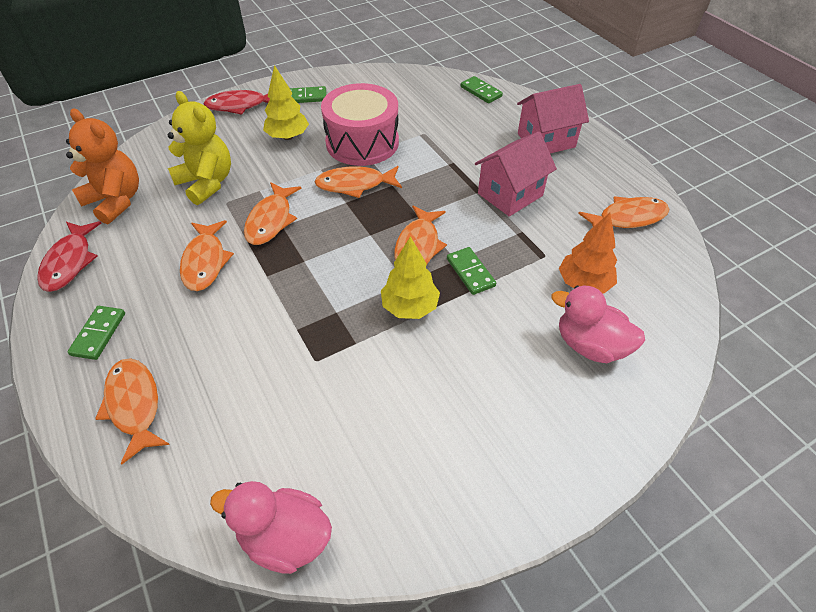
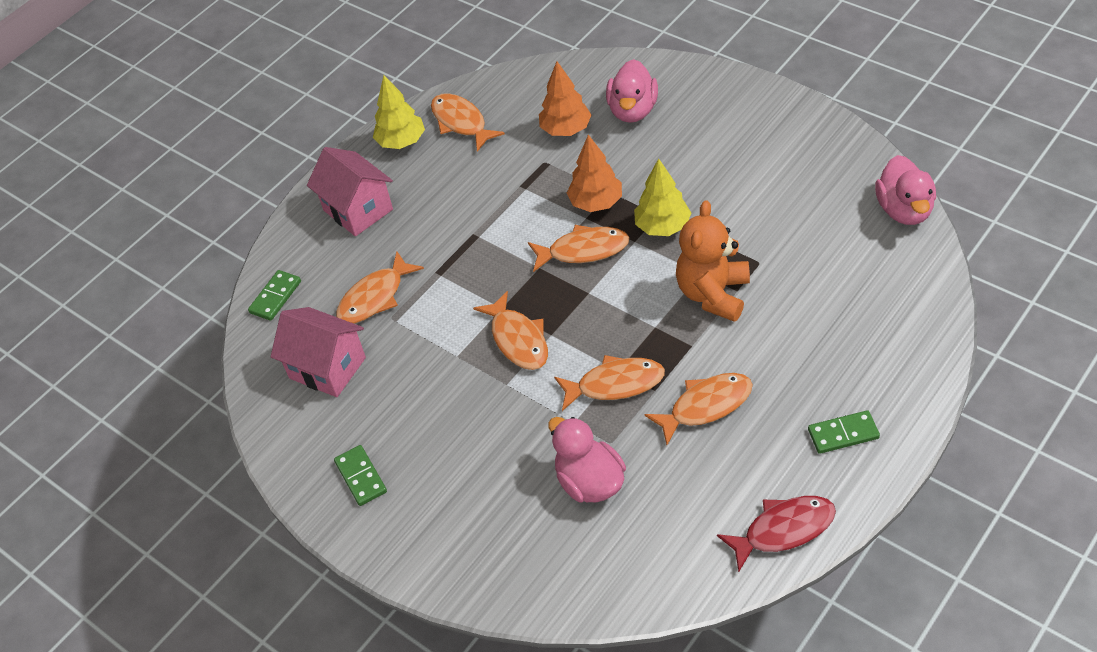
camera: 105 degrees left, 0 degrees up
orange teddy bear [66,109,139,224] -> orange teddy bear moved to [676,200,750,322]
orange fish [95,358,170,464] -> orange fish moved to [336,252,424,324]
yellow teddy bear [168,91,231,205] -> pink duck [548,417,626,503]
red fish [203,90,270,115] -> none
yellow tree [263,65,309,140] -> yellow tree moved to [373,75,425,149]
pink drum [321,83,399,166] -> none
green domino [447,247,496,295] -> orange tree [567,135,622,212]
pink house [475,131,557,216] -> pink house moved to [271,307,366,397]

